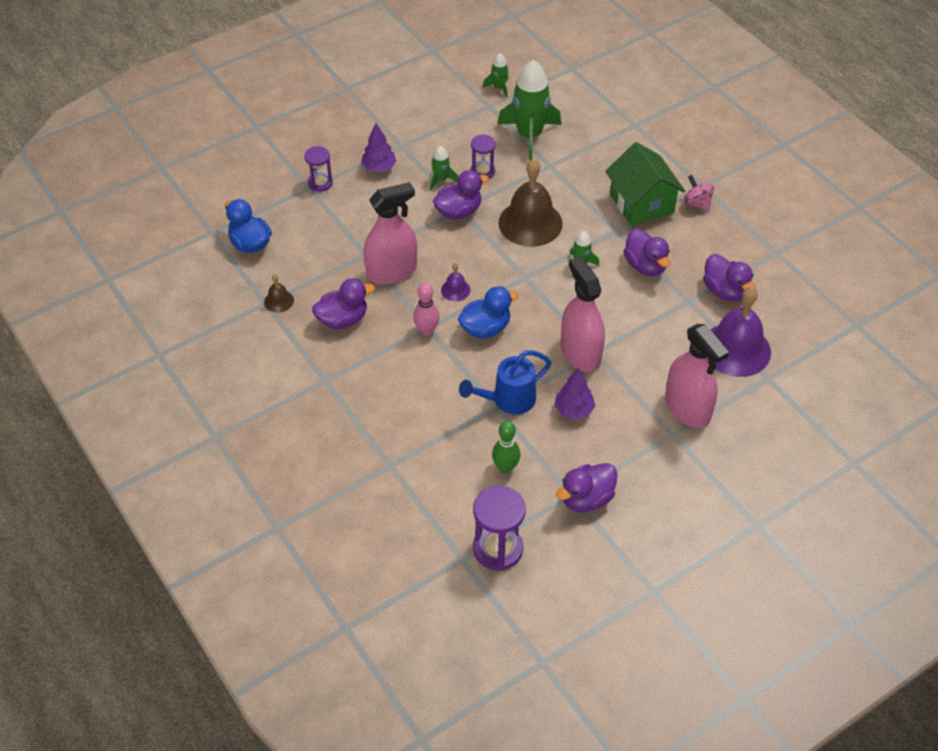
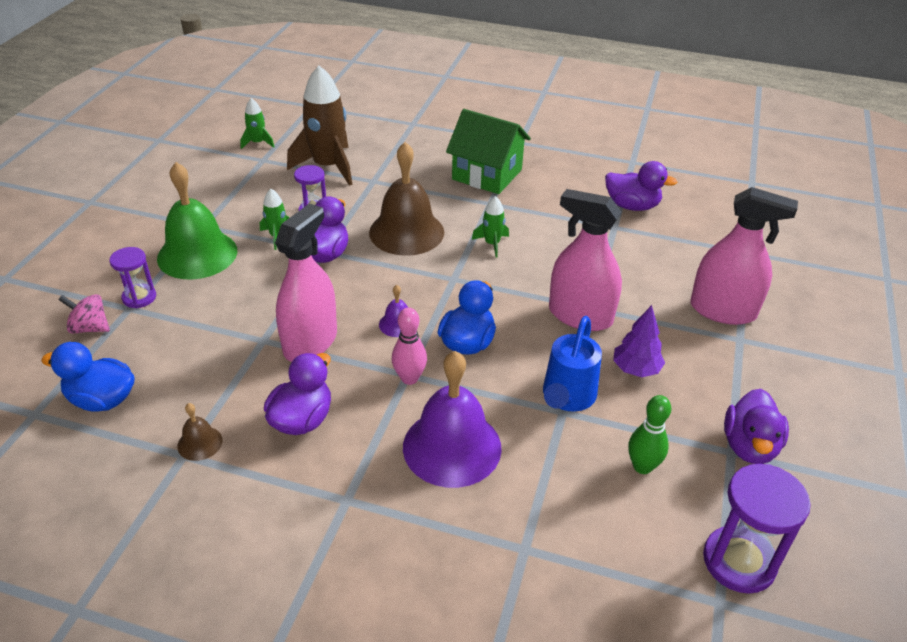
camera: 40 degrees left, 10 degrees down
purple tree [361,123,396,173] -> green bell [157,162,237,279]
green rocket [497,60,561,161] -> brown rocket [287,66,352,186]
purple duck [623,228,670,276] -> none
pink spinning top [683,175,715,212] -> pink spinning top moved to [58,294,110,333]
purple bell [711,287,771,377] -> purple bell moved to [403,351,502,488]

